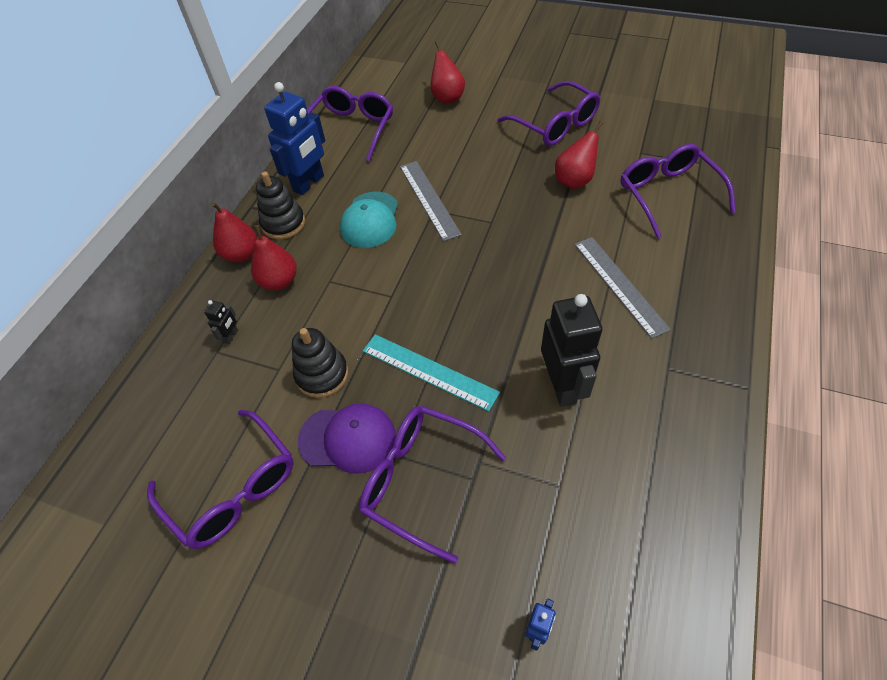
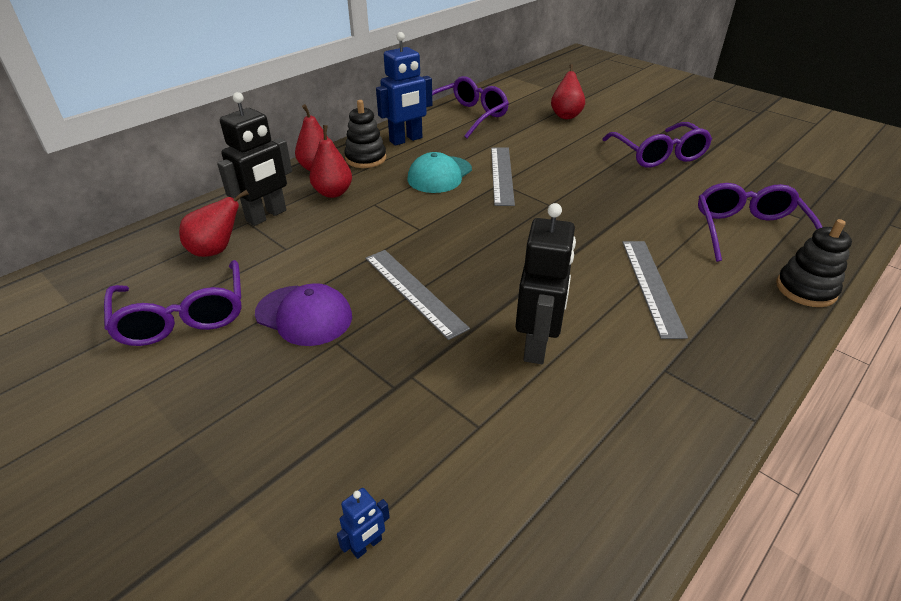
camera: 20 degrees right, 15 degrees down
black robot [204,300,238,344] -> black robot [217,92,292,226], size x2.29
black stacking toy [292,328,348,398] -> black stacking toy moved to [776,219,852,307]
purple glasses [359,406,506,564] -> none
turquoise ruler [363,334,500,411] -> grey ruler [365,250,470,340]
red pear [555,121,603,189] -> red pear moved to [179,190,249,257]

